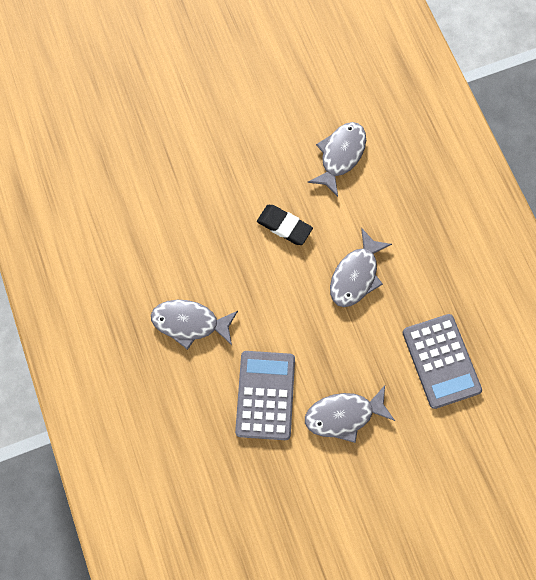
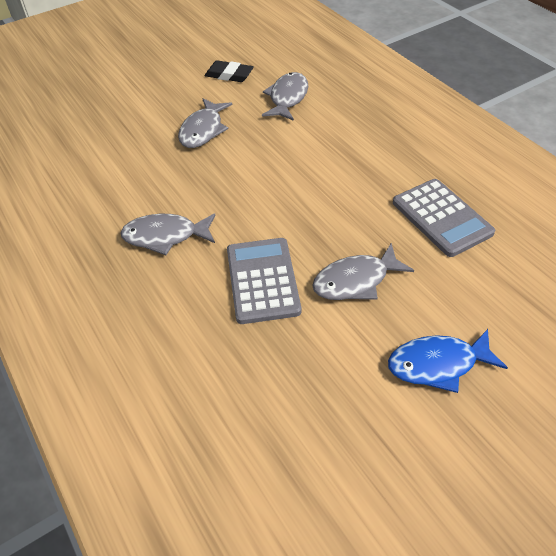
camera: 10 degrees left, 25 degrees down
black eraser [257,205,313,245] -> black eraser moved to [205,60,254,82]
grey fish [330,228,392,307] -> grey fish moved to [178,98,232,148]
none -> blue fish [388,329,508,393]

